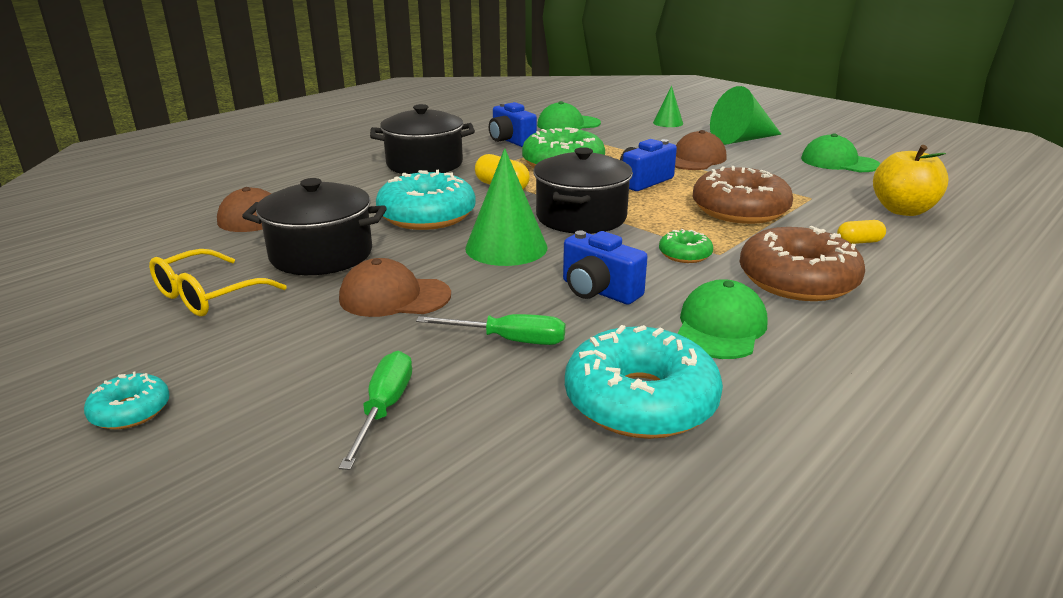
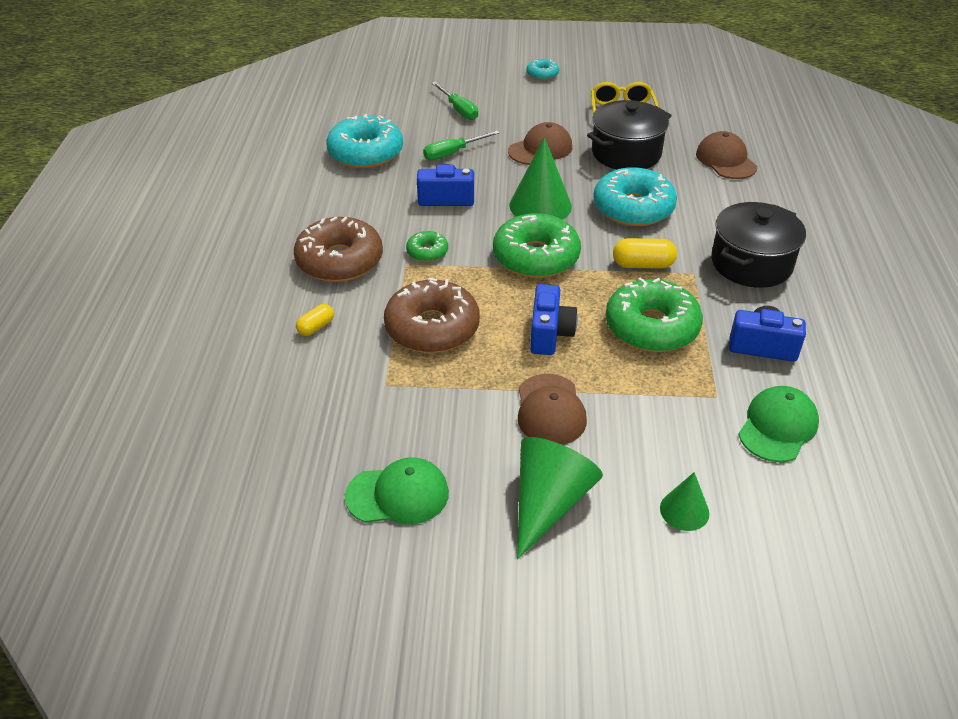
camera: 140 degrees right, 15 degrees up
black pot [533,147,633,234] -> green donut [493,213,581,278]
green cap [677,279,767,359] -> none
yellow apple [873,145,948,216] -> none

